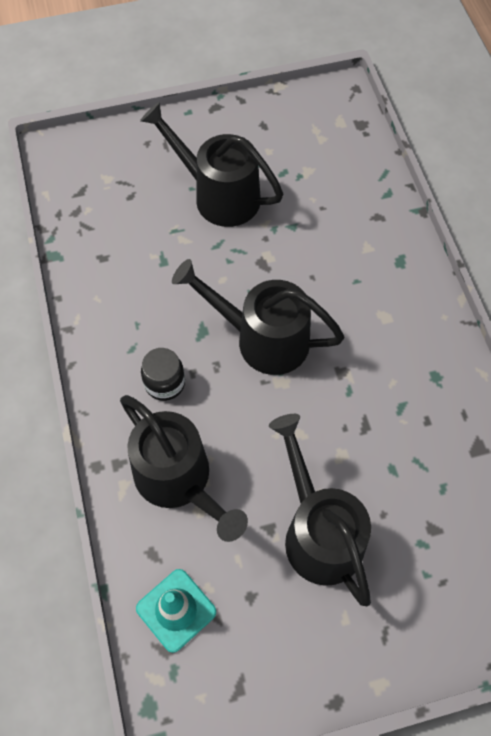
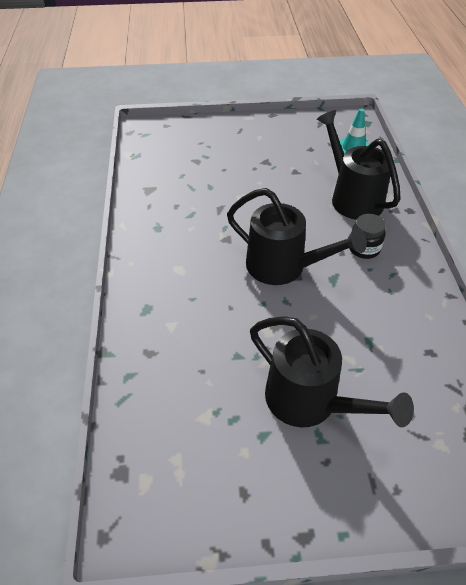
camera: 170 degrees left, 15 degrees down
black watering can [269,414,371,606] -> none

